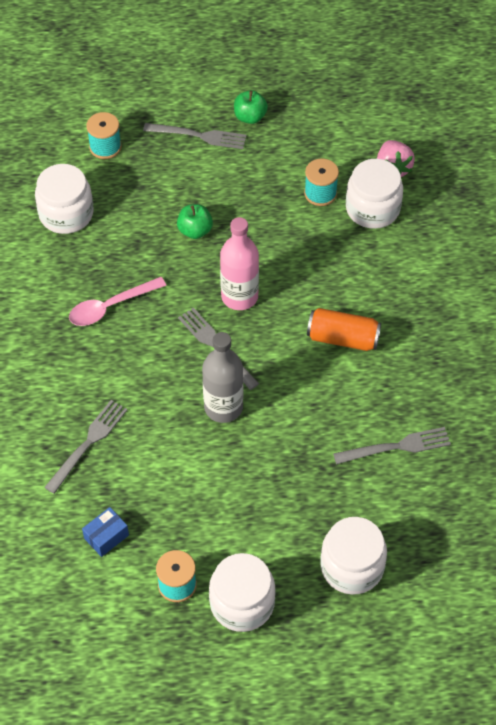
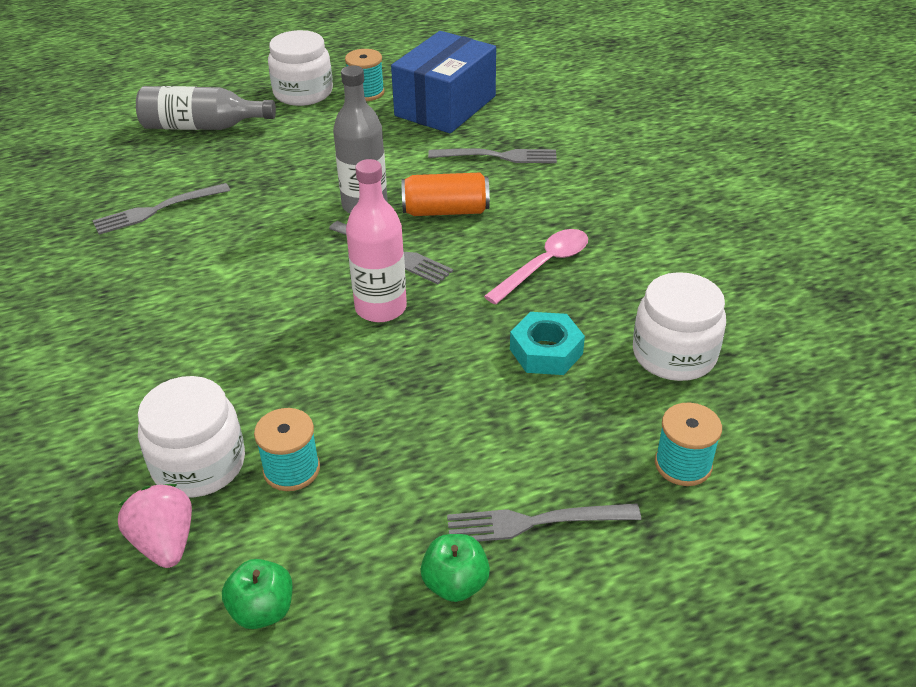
camera: 165 degrees right, 15 degrees down
grey fork [44,400,127,494] -> grey fork turned 105 degrees counterclockwise [428,148,557,163]
blue box [82,507,129,557] -> blue box [391,31,496,133], size x2.46
green apple [177,204,213,239] -> green apple moved to [222,559,293,629]
orange can [307,308,381,351] -> orange can moved to [401,173,490,216]
white jar [320,517,387,595] -> grey bottle [136,86,276,130]
none -> turquoise nut [510,312,585,375]

